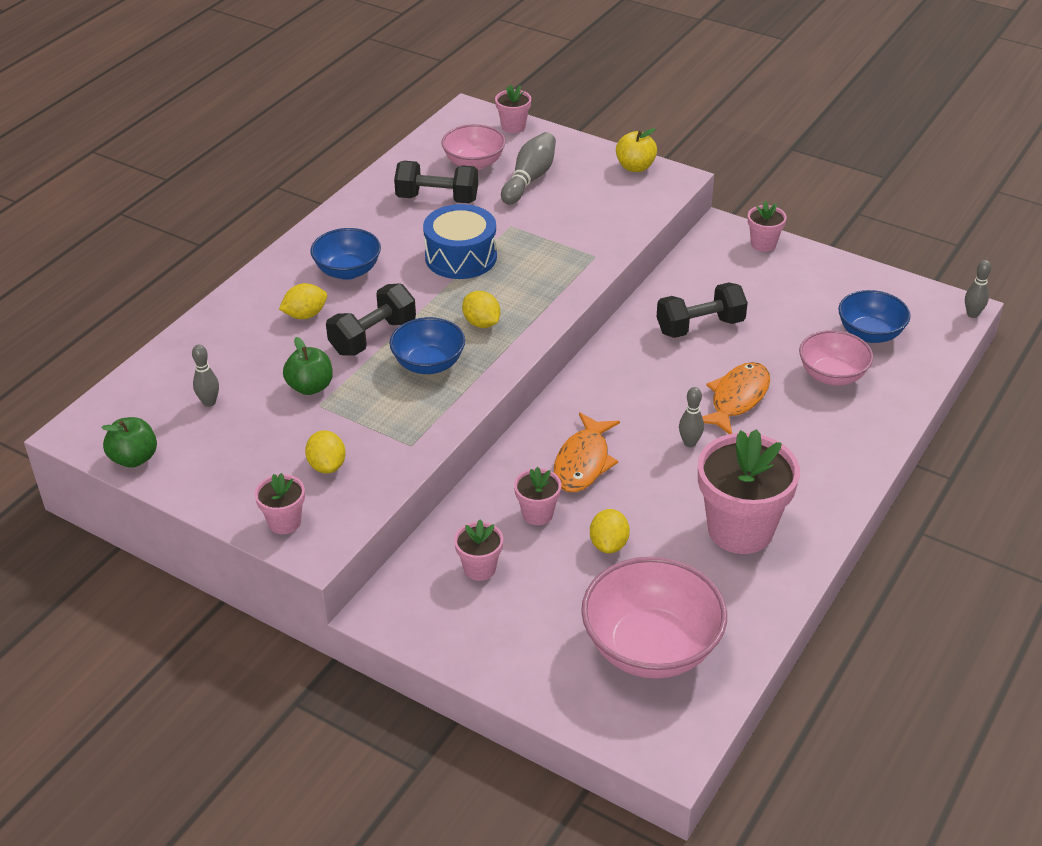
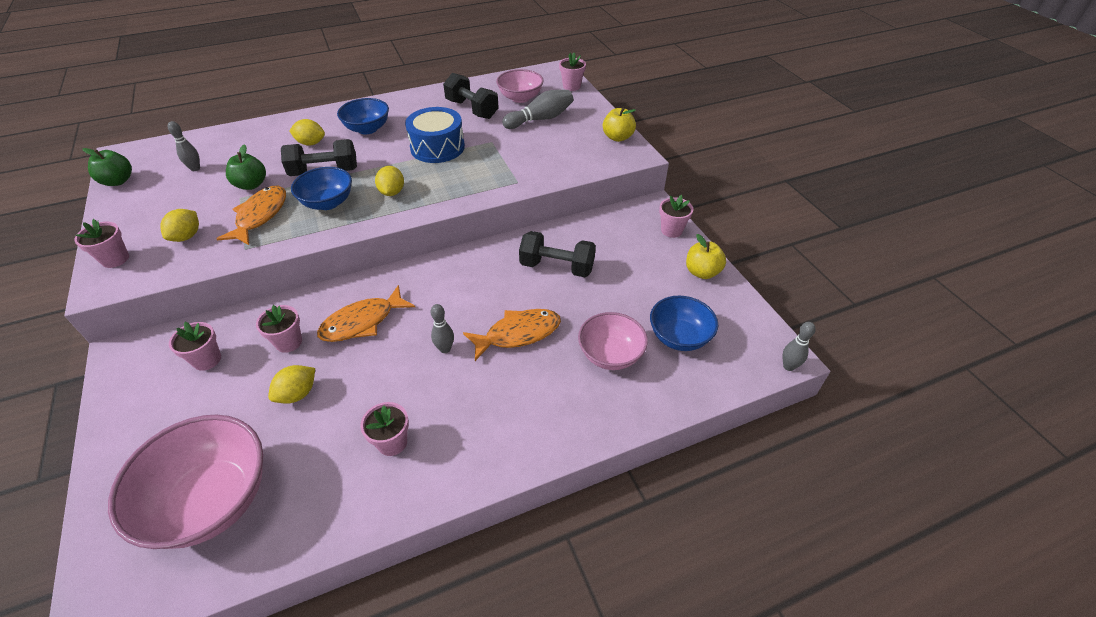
camera: 35 degrees right, 5 degrees up
pink flower pot [698,429,800,554] -> pink flower pot [360,402,409,456], size x0.48
none -> orange fish [216,186,286,245]
none -> yellow apple [686,234,726,279]

